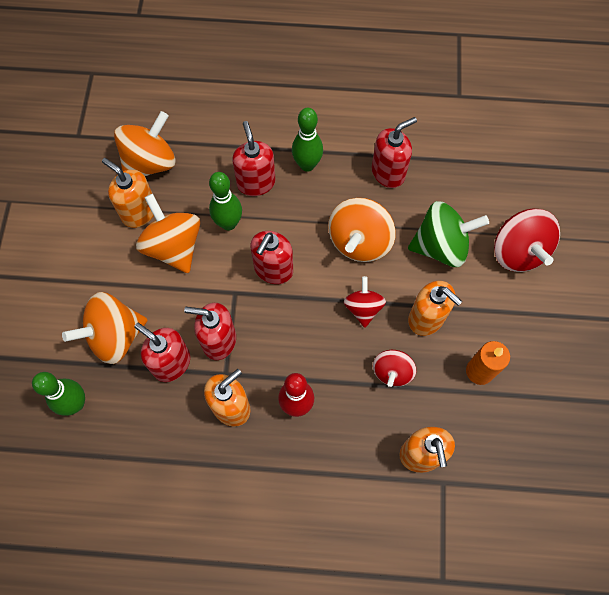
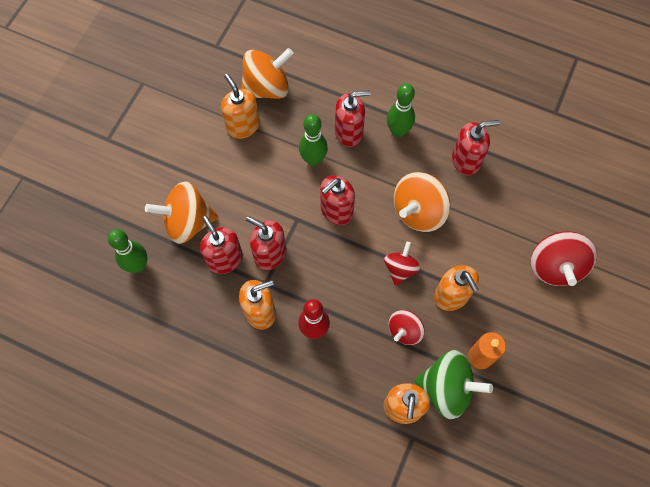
camera: 20 degrees right, 0 degrees up
orange spinning top [136,194,200,273] -> none
red soap dispenser [232,121,276,196] -> red soap dispenser turned 75 degrees clockwise [335,91,370,147]
green spinning top [408,201,489,267] -> green spinning top moved to [414,350,493,420]

